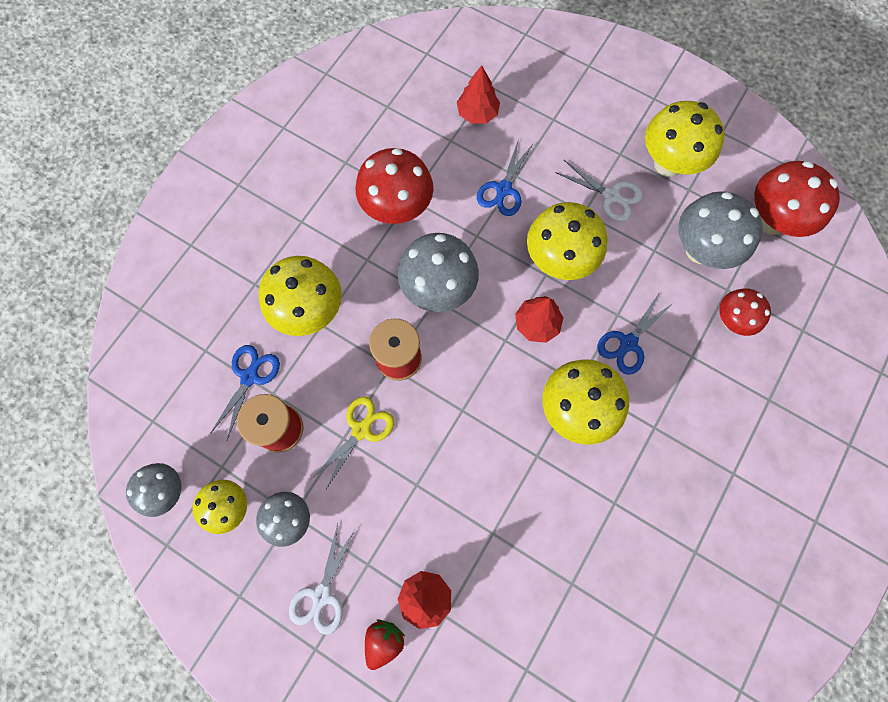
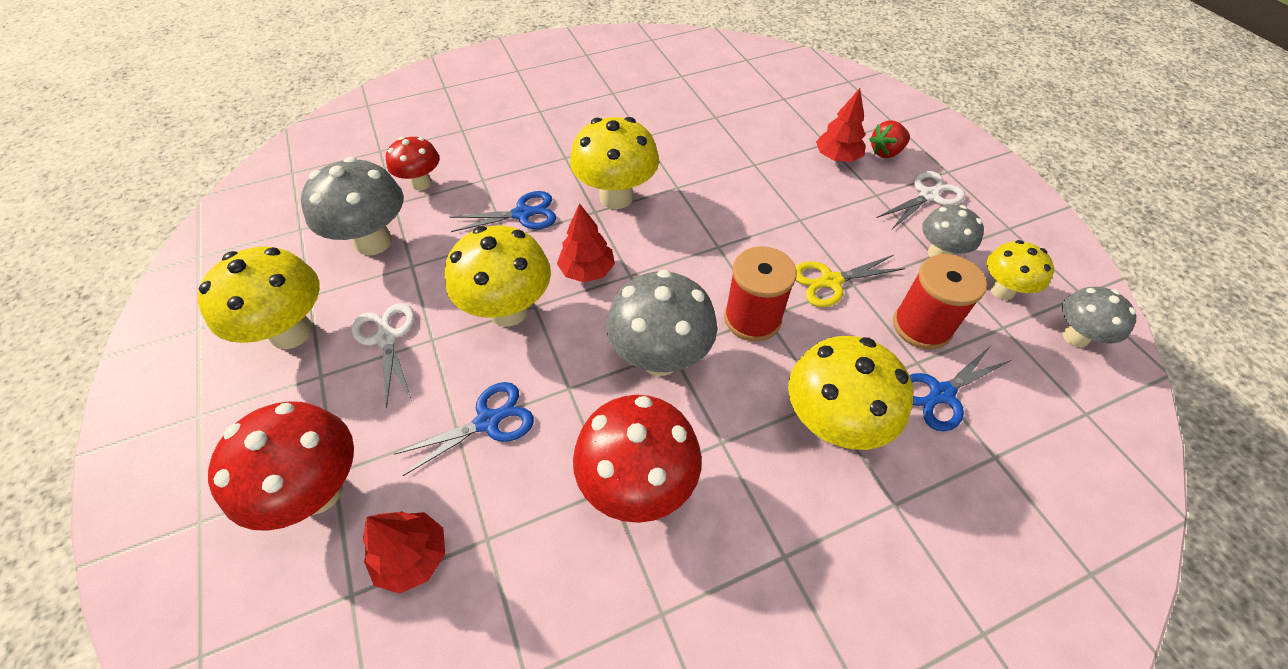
camera: 145 degrees left, 20 degrees down
red mushroom [754,161,840,237] -> red mushroom moved to [208,401,354,531]

